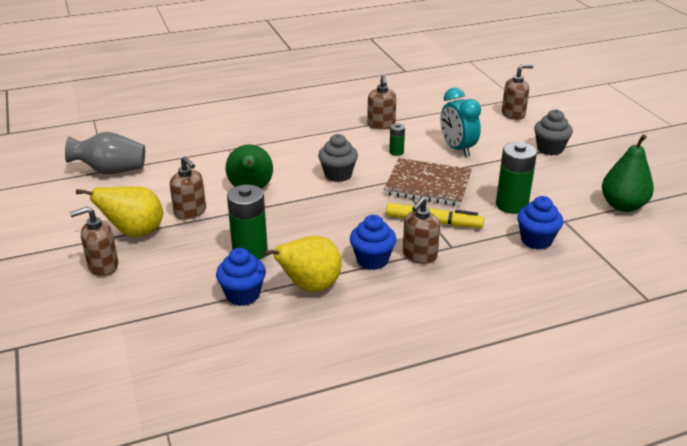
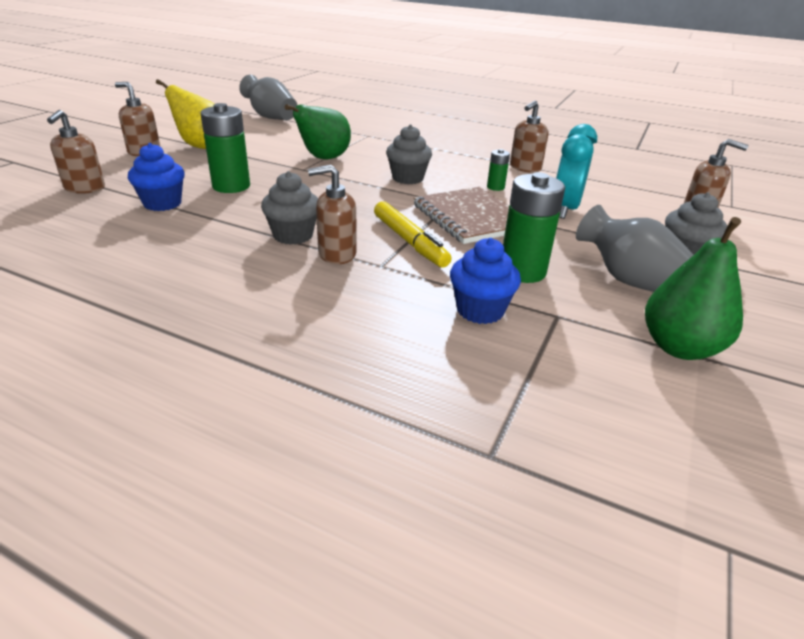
camera: 45 degrees right, 0 degrees up
brown soap dispenser [170,156,206,220] -> brown soap dispenser moved to [47,110,105,194]
yellow pear [263,236,342,292] -> none
blue cupcake [350,215,397,270] -> grey cupcake [261,171,318,245]
none -> grey vase [576,205,693,292]

